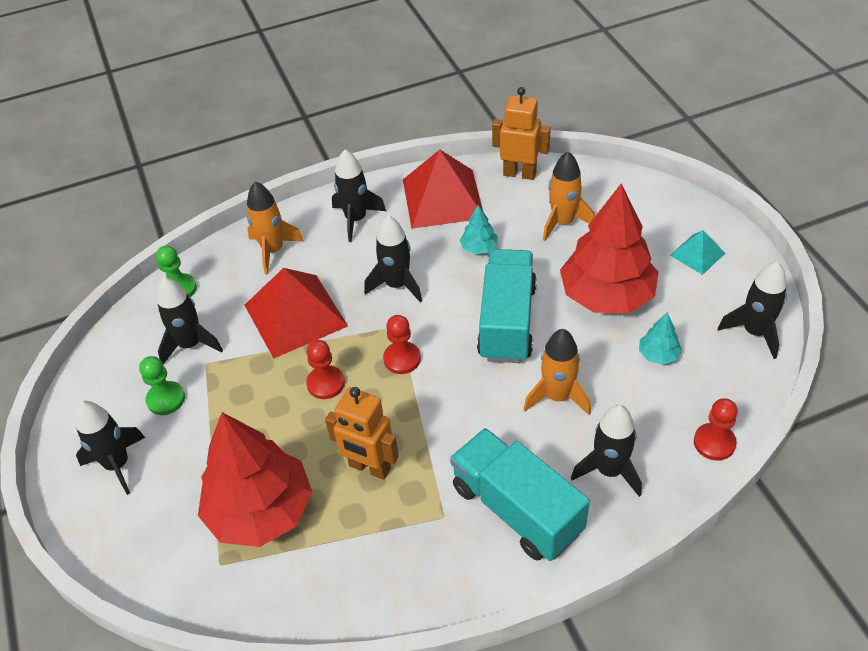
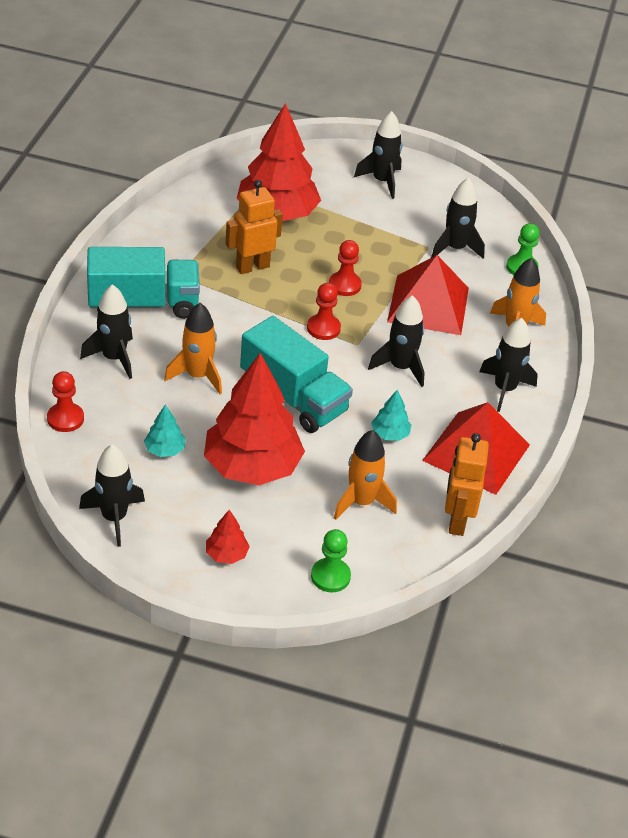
camera: 120 degrees right, 5 degrees down
green pawn [139,356,185,415] -> green pawn moved to [311,529,351,592]
orange robot [492,87,551,180] -> orange robot turned 135 degrees clockwise [445,433,489,536]
turquoise pyramid [670,230,726,275] -> red tree [206,510,250,564]

